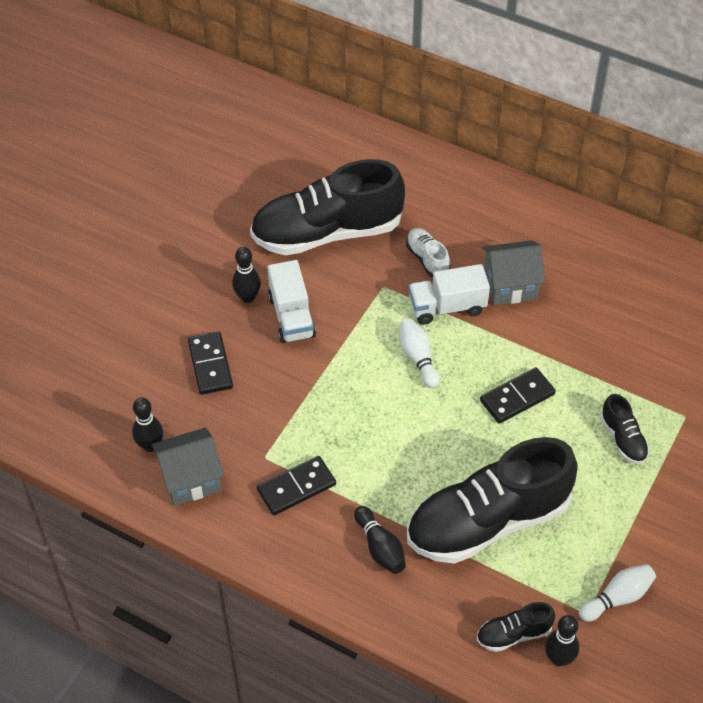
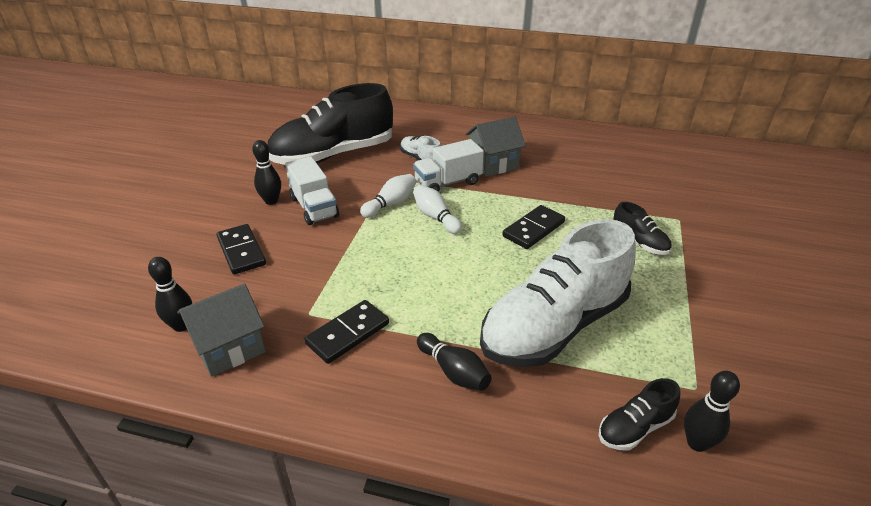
camera: 15 degrees left, 15 degrees down
black shoe [407,437,578,564] -> white shoe [480,219,636,367]
white bowling pin [579,564,656,622] -> white bowling pin moved to [360,174,416,218]

